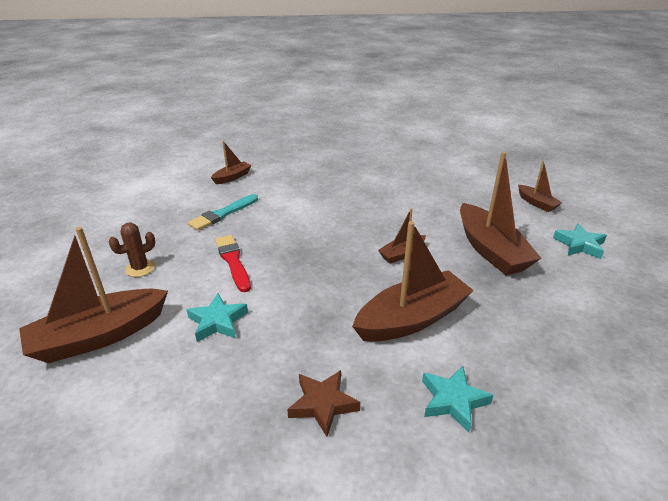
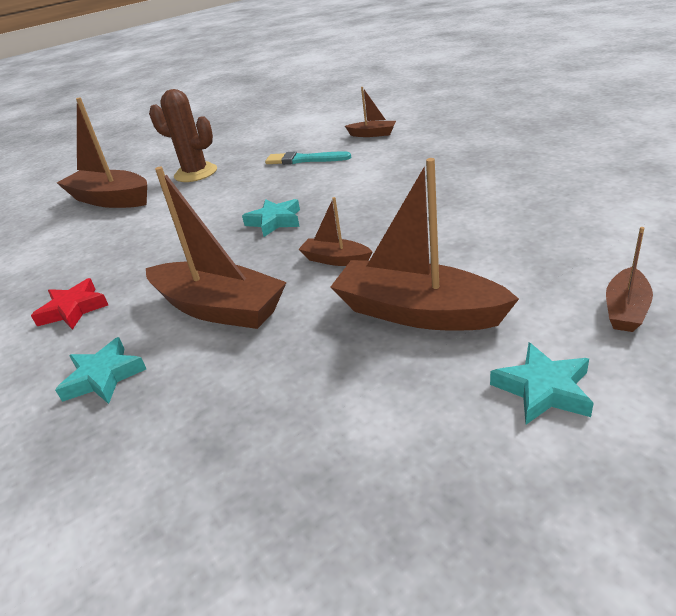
camera: 65 degrees right, 0 degrees up
brown cactus [109,223,155,277] -> brown cactus [149,89,217,182], size x1.69
turquoise star [186,293,248,342] -> turquoise star moved to [242,199,300,237]
red brush [215,235,251,292] -> none
brown star [287,370,360,437] -> red star [31,278,108,330]
brown boat [460,152,541,275] -> brown boat turned 75 degrees clockwise [330,158,519,330]

